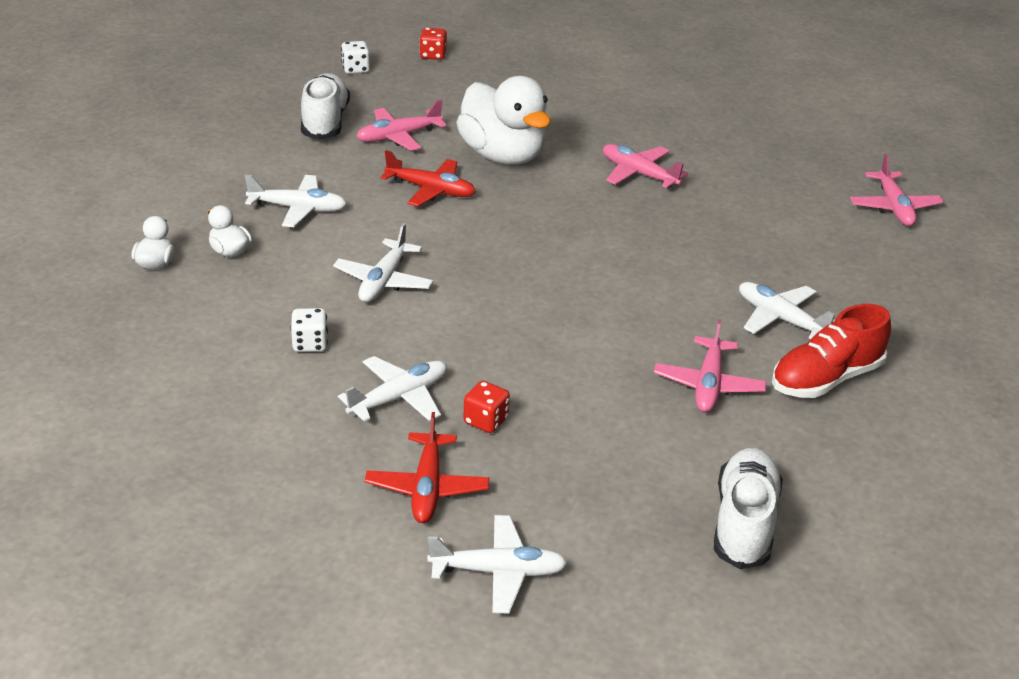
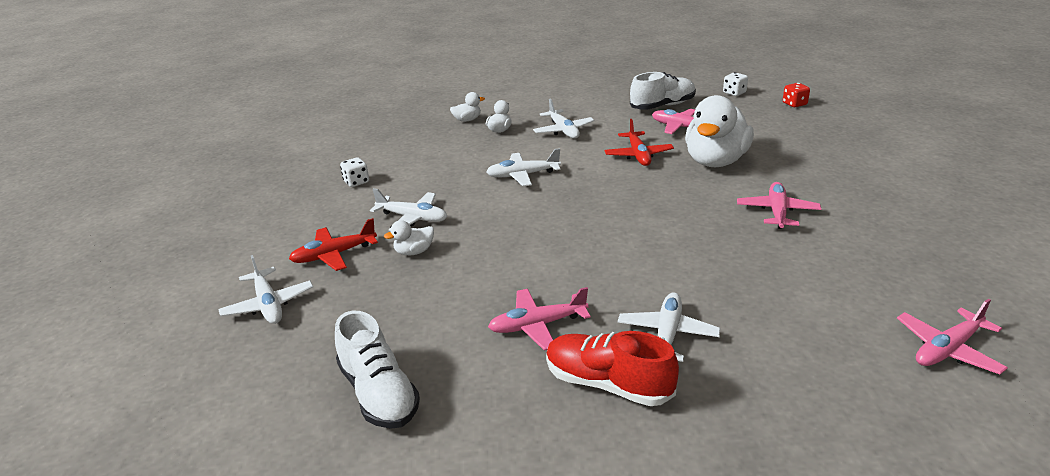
camera: 65 degrees right, 5 degrees down
white dice [291,308,328,352] -> white dice moved to [340,157,369,187]
red dice [463,381,510,433] -> white duck [384,220,434,255]
white shoe [714,448,783,569] -> white shoe turned 75 degrees clockwise [335,311,420,429]

